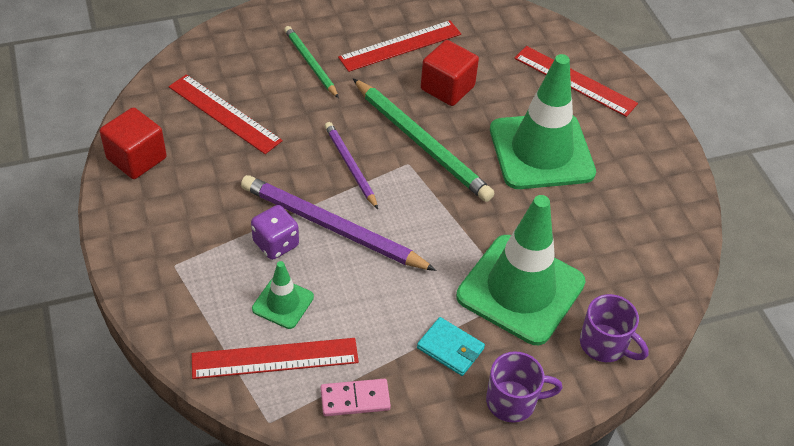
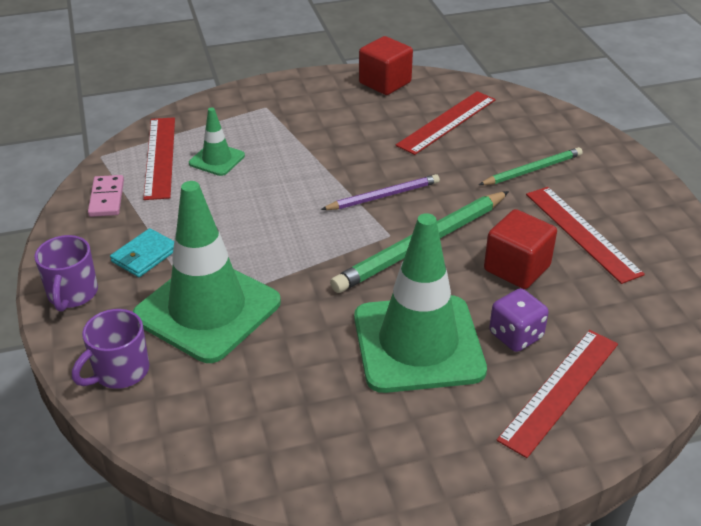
camera: 95 degrees right, 10 degrees down
purple pencil [241,175,437,271] -> none
purple dice [251,205,299,260] -> purple dice moved to [489,288,549,352]

